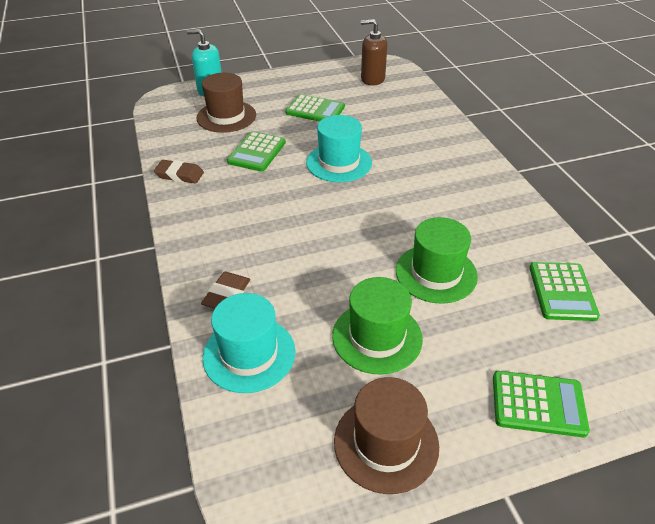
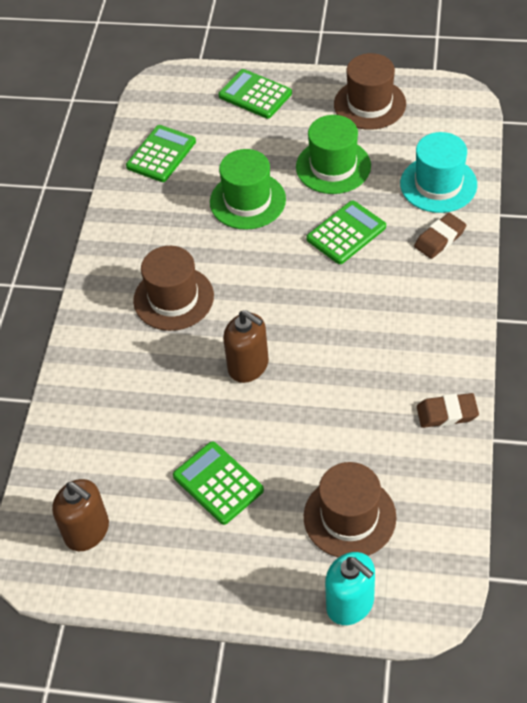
camera: 150 degrees left, 10 degrees up
brown eraser [154,160,204,184] -> brown eraser turned 45 degrees counterclockwise [417,393,479,428]
green calculator [227,131,286,172] -> green calculator moved to [306,200,386,264]
turquoise hat [306,115,372,182] -> brown soap dispenser [223,310,269,383]
none -> brown hat [133,246,214,331]

